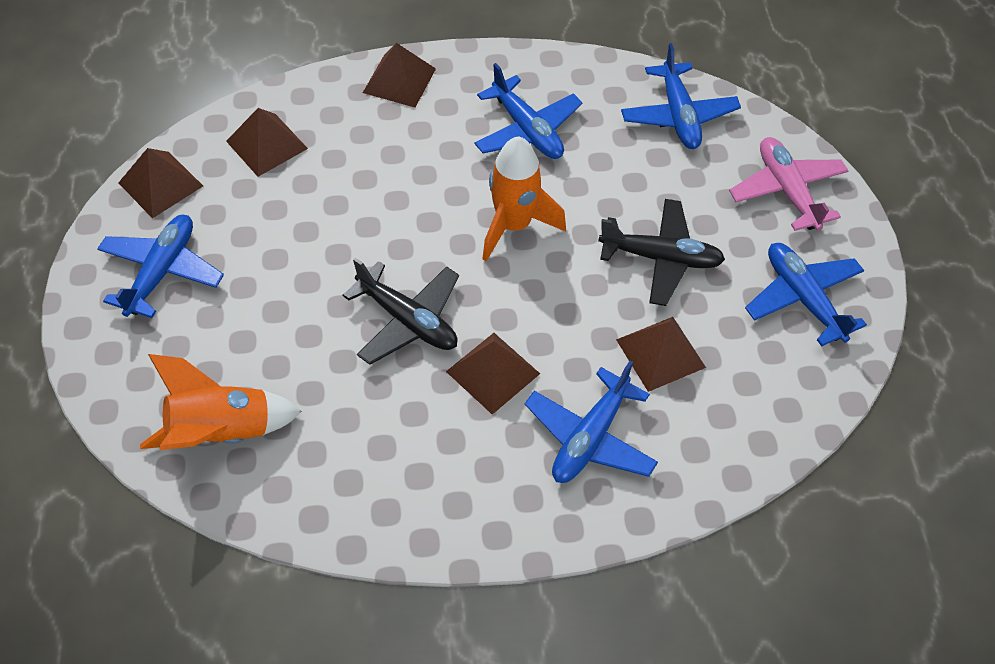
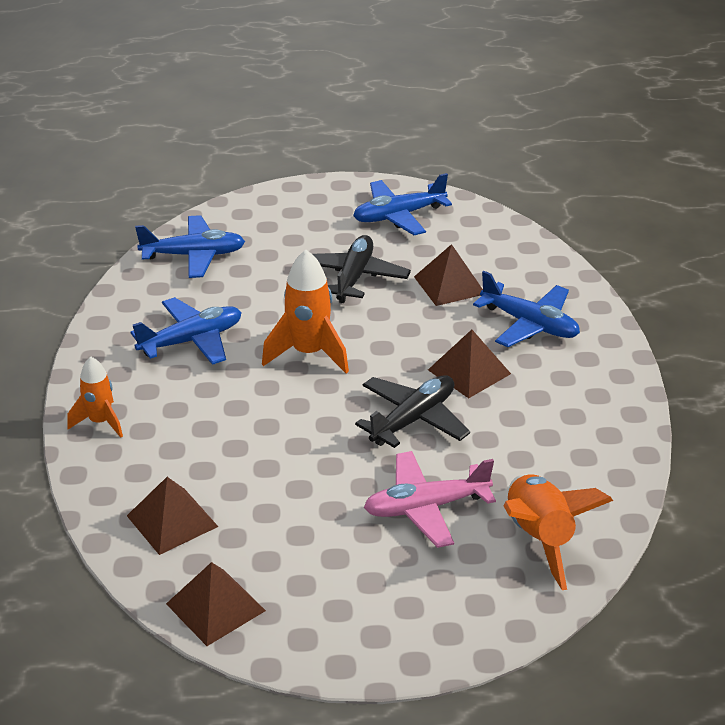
camera: 85 degrees left, 20 degrees down
blue plane [97,215,224,318] -> none
brown pyramid [363,43,436,107] -> orange rocket [67,356,123,438]
pink plane [729,137,848,231] -> pink plane moved to [364,451,496,548]

